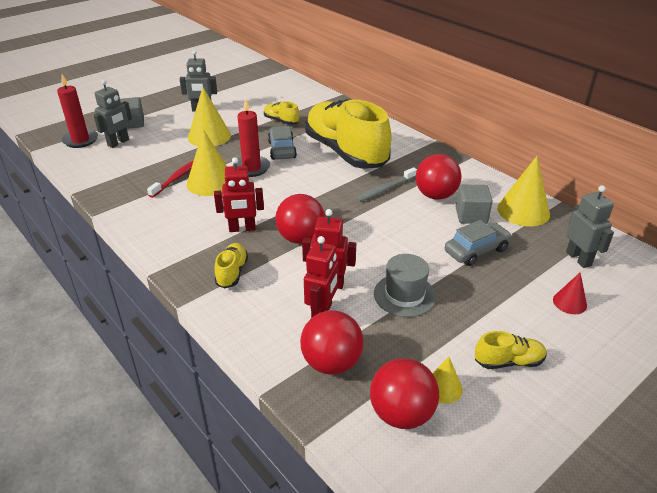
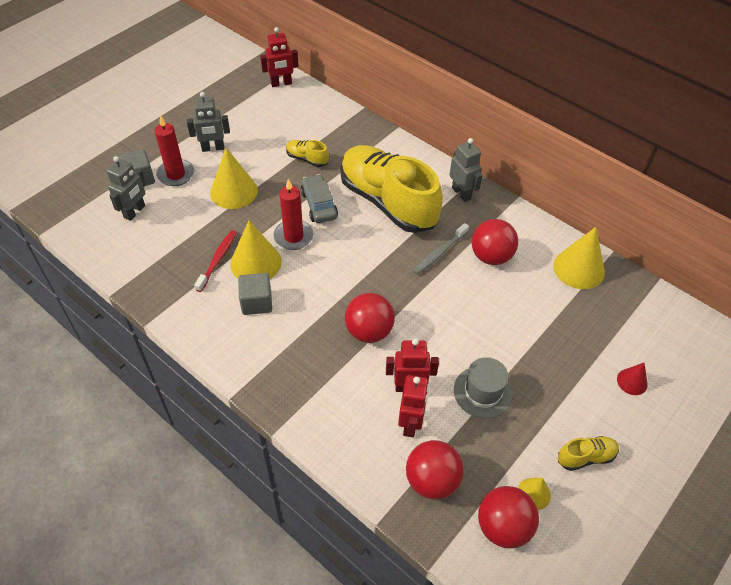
camera: 10 degrees left, 15 degrees up
red candle [57,74,98,148] -> red candle moved to [155,115,194,186]
red robot [214,157,264,232] -> red robot moved to [260,27,299,87]
yellow shoe [214,243,248,289] -> none
grey car [445,220,512,266] -> none
grey cube [456,185,493,224] -> grey cube moved to [238,273,272,315]
grey robot [566,185,614,268] -> grey robot moved to [449,138,483,202]

